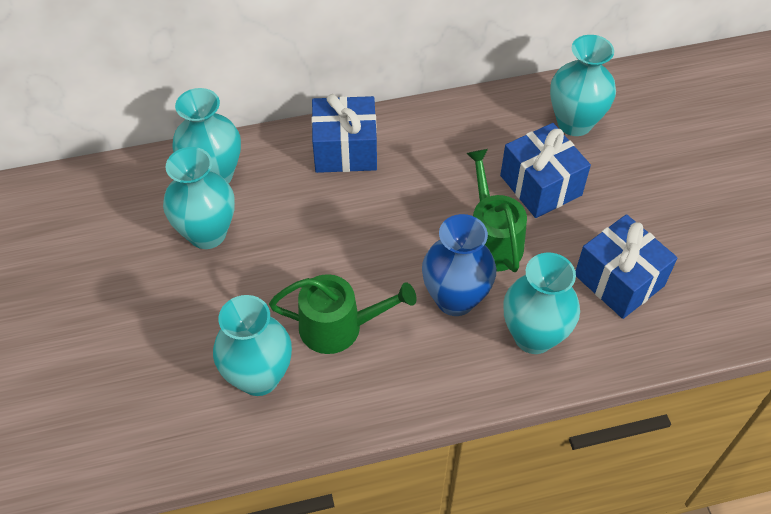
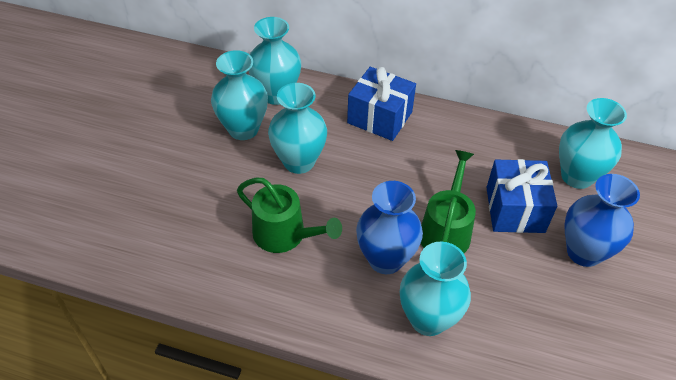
camera: 30 degrees right, 5 degrees down
turquoise vase [213,295,292,396] -> turquoise vase moved to [268,83,327,174]
blue gift [576,214,678,319] -> none
none -> blue vase [564,174,640,267]

